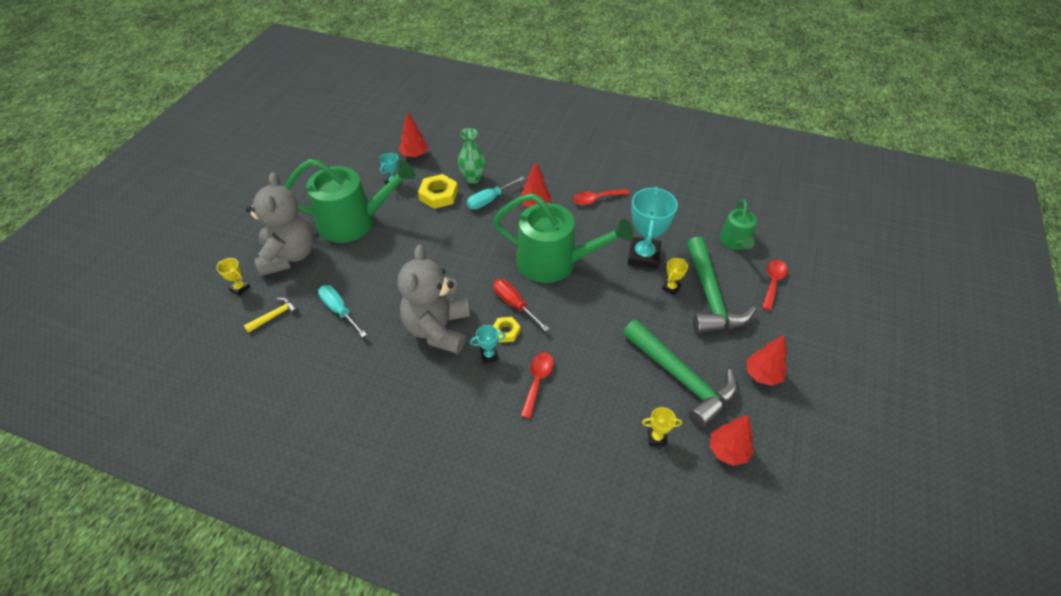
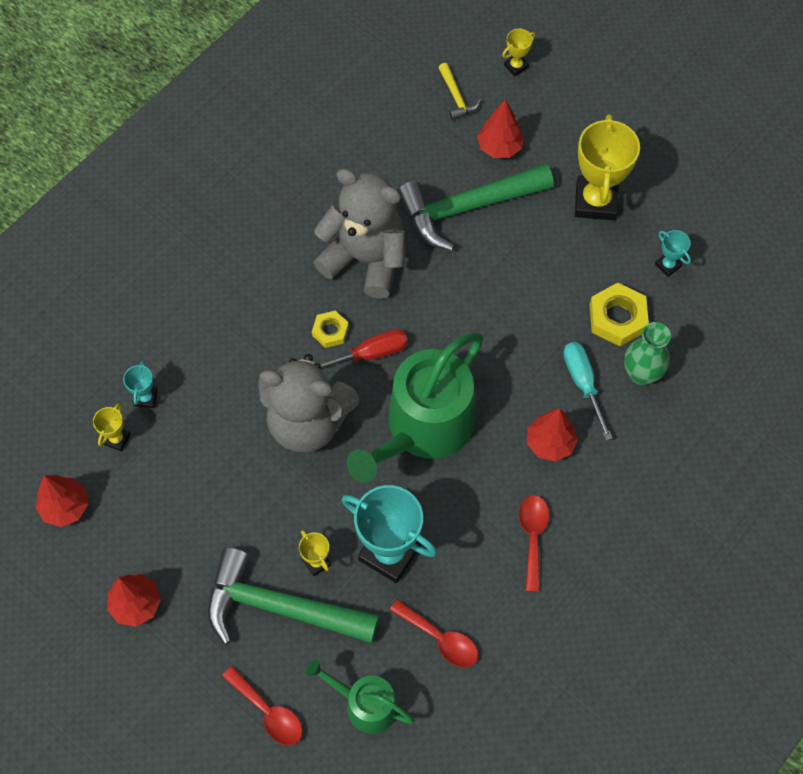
camera: 110 degrees right, 15 degrees up
grey teddy bear [246,172,314,276] -> grey teddy bear moved to [258,354,359,452]
green watering can [284,159,416,243] -> yellow trophy [575,114,640,220]
turquoise screwdriver [318,285,367,338] -> none
red tree [399,112,429,158] -> red tree moved to [477,100,524,158]
turquoise trophy [470,325,506,364] -> turquoise trophy moved to [123,361,158,408]
red spoon [521,352,554,418] -> red spoon moved to [390,599,478,667]
green hammer [623,320,737,429] -> green hammer moved to [397,164,554,251]

